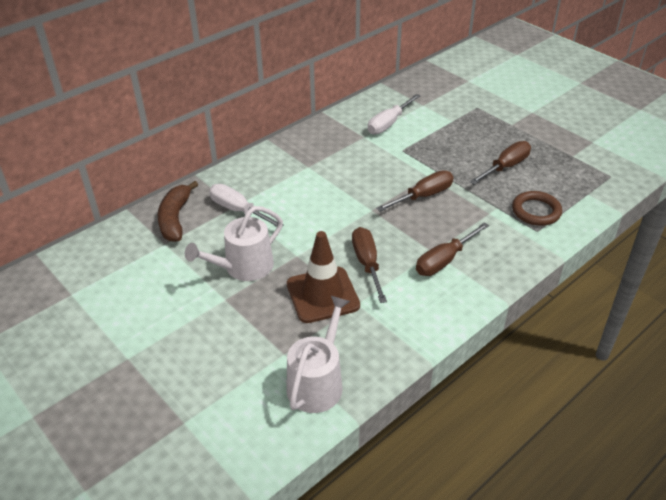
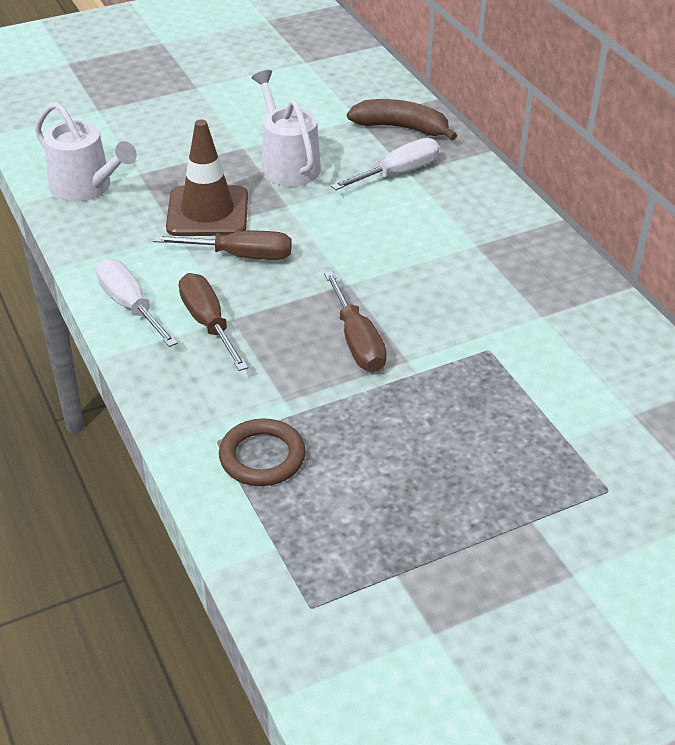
camera: 105 degrees right, 0 degrees up
white screwdriver [368,94,420,135] -> white screwdriver moved to [96,259,178,347]
brown screwdriver [470,141,531,184] -> none

